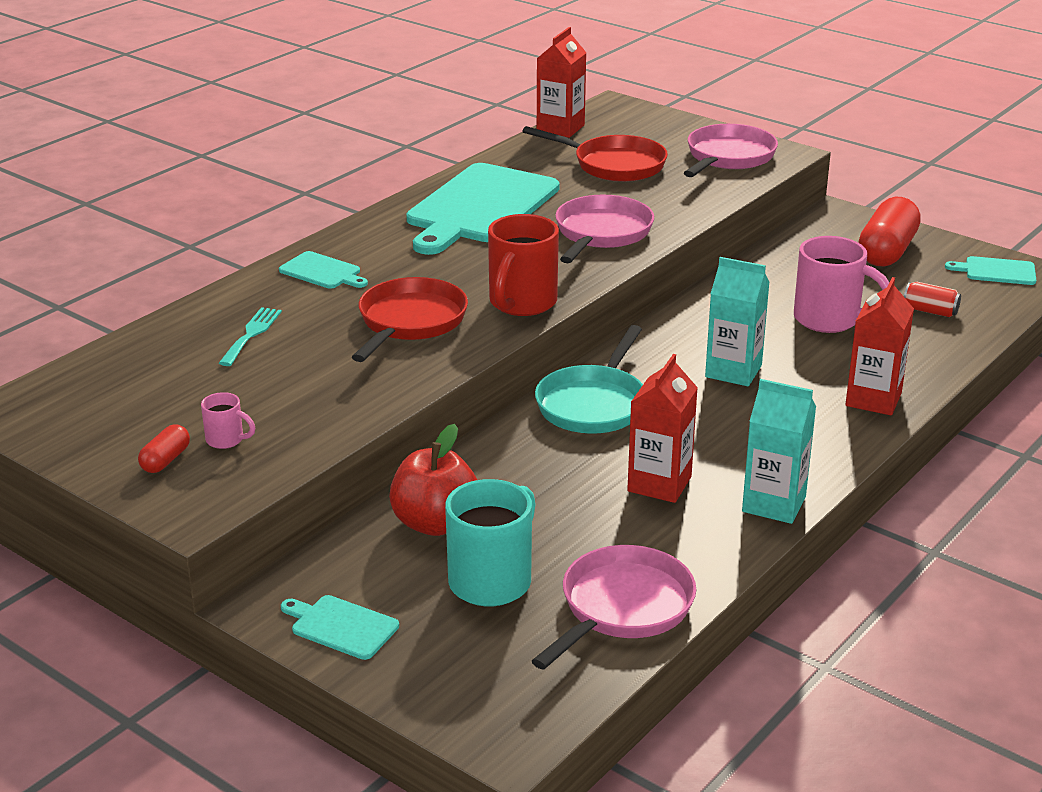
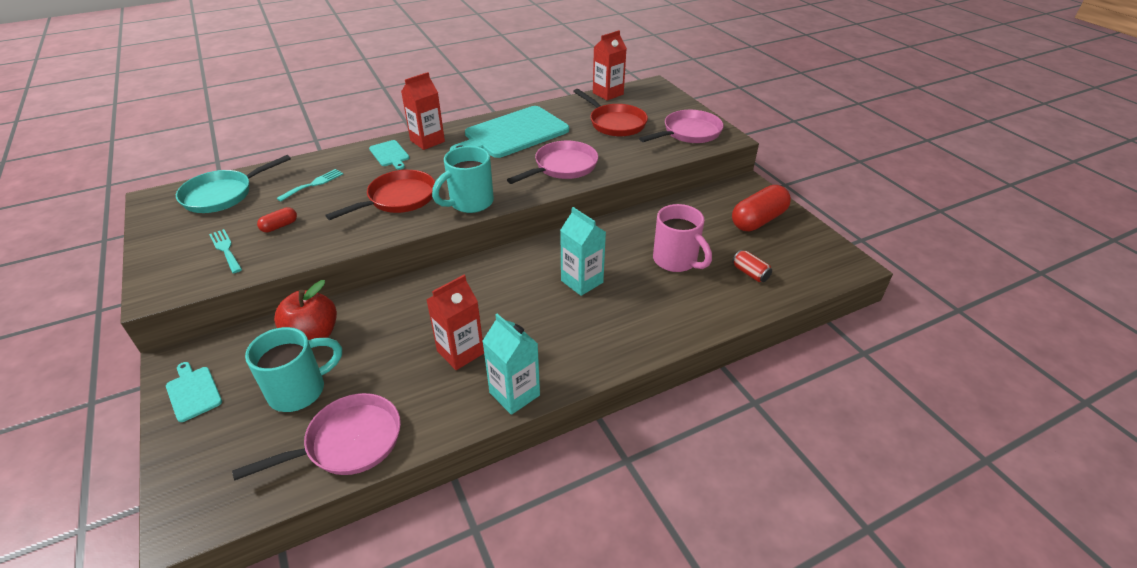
camera: 25 degrees right, 10 degrees up
red capsule [138,424,190,473] -> red capsule moved to [257,207,297,232]
pink mug [201,392,255,449] -> turquoise fork [209,229,242,273]
red mug [488,214,559,316] -> turquoise mug [432,146,494,213]
turquoise pan [535,325,643,434] -> turquoise pan moved to [176,155,291,213]
red carton [845,277,914,415] -> red carton moved to [401,72,445,150]
turquoise cutting board [945,256,1036,285] -> none

